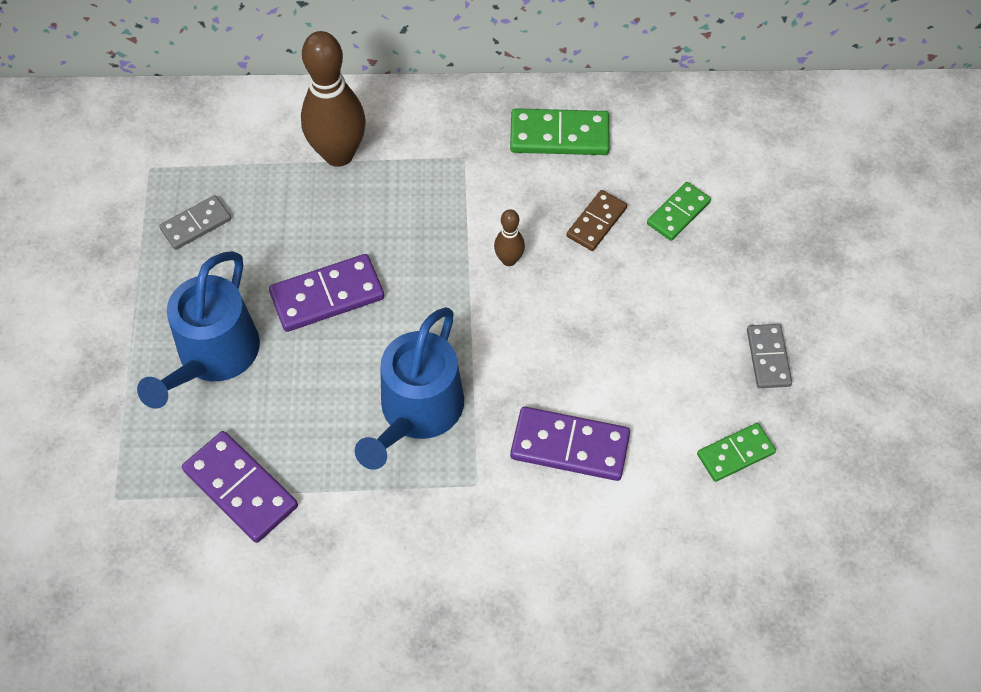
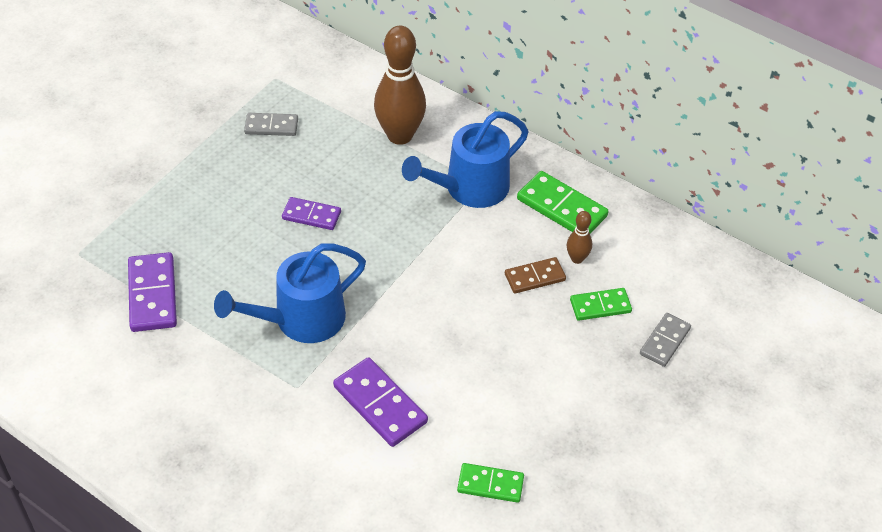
camera: 35 degrees right, 10 degrees down
blue watering can [137,251,260,409] -> blue watering can moved to [402,111,529,208]
purple domino [269,254,384,332] -> purple domino [282,197,341,230], size x0.64
brown bowling pin [494,209,525,266] -> brown bowling pin moved to [567,211,592,264]
grey domino [747,324,792,388] -> grey domino moved to [640,313,691,367]

